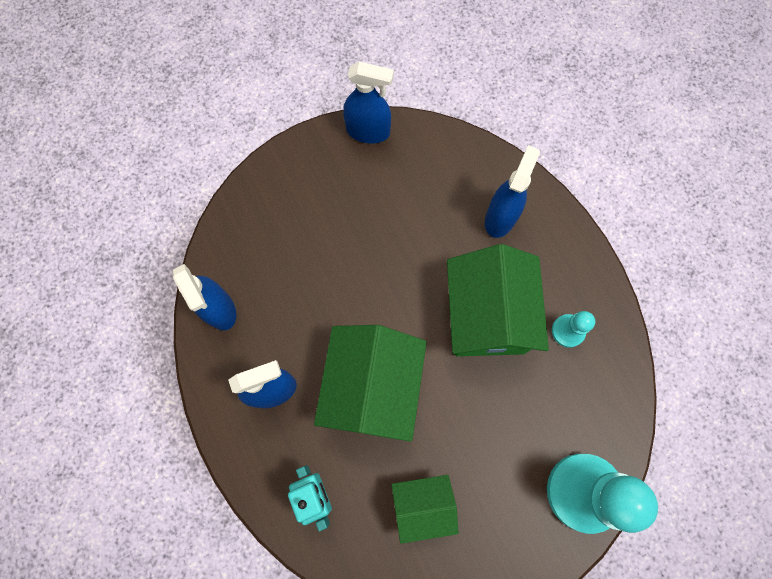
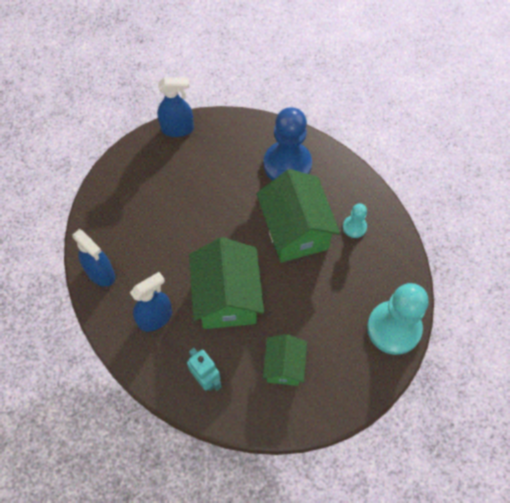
camera: 15 degrees left, 10 degrees down
green house [392,475,459,544] -> green house turned 60 degrees counterclockwise [263,334,307,386]
blue spray bottle [485,145,540,238] -> blue pawn [264,107,312,181]

